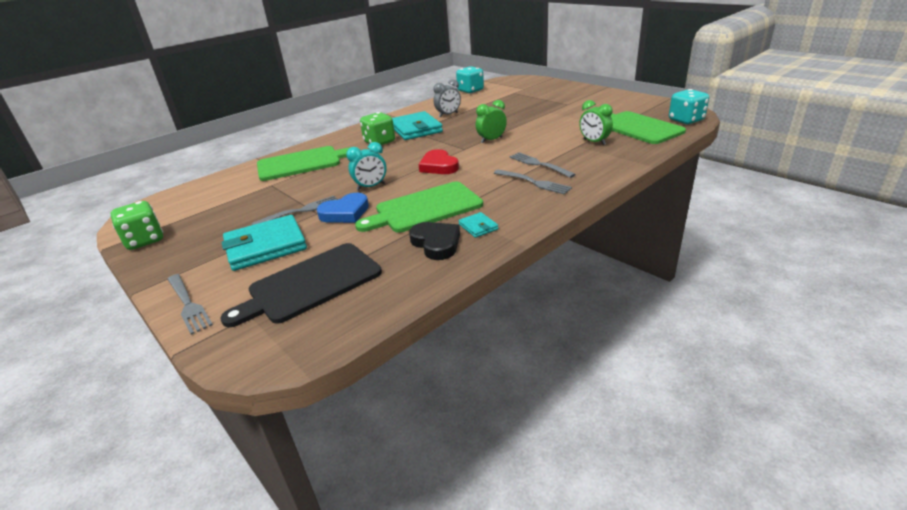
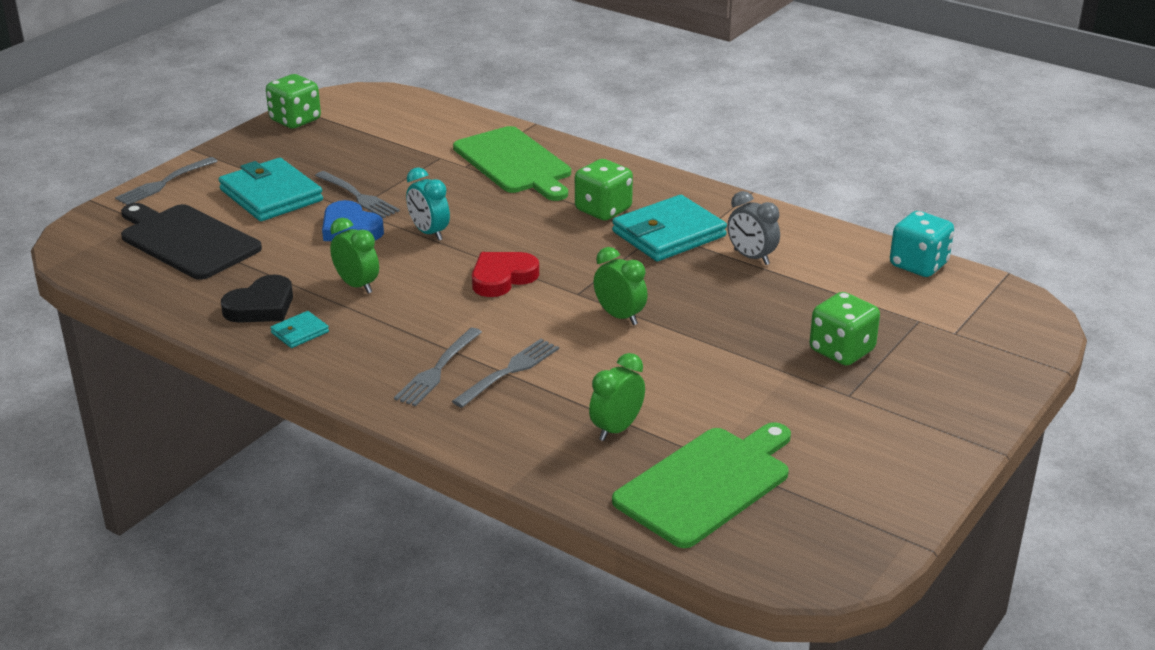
camera: 75 degrees right, 0 degrees up
green cutting board [355,182,483,233] -> green clock [330,218,379,294]
turquoise dice [669,89,709,124] -> none
none -> green dice [809,292,880,366]

